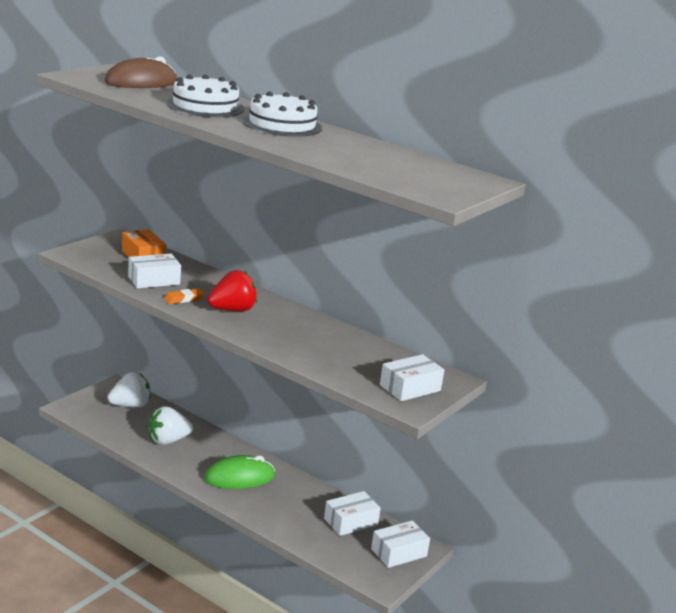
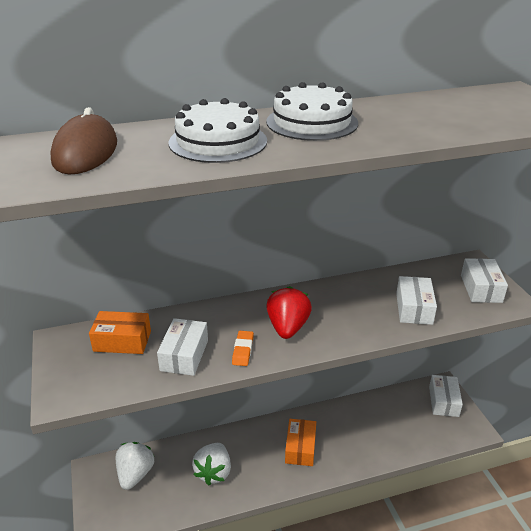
camera: 50 degrees left, 10 degrees up
green mouse [204,455,275,489] -> orange box [285,419,316,466]
white box [324,491,381,536] -> white box moved to [396,276,437,325]

